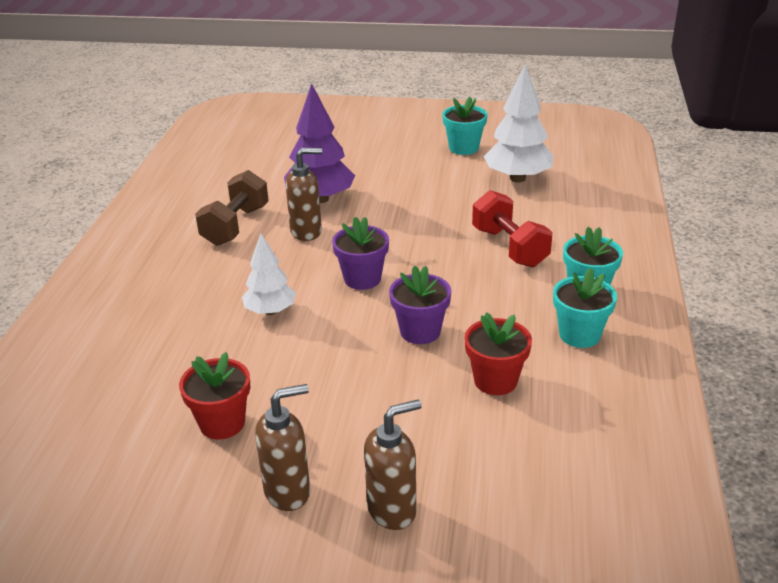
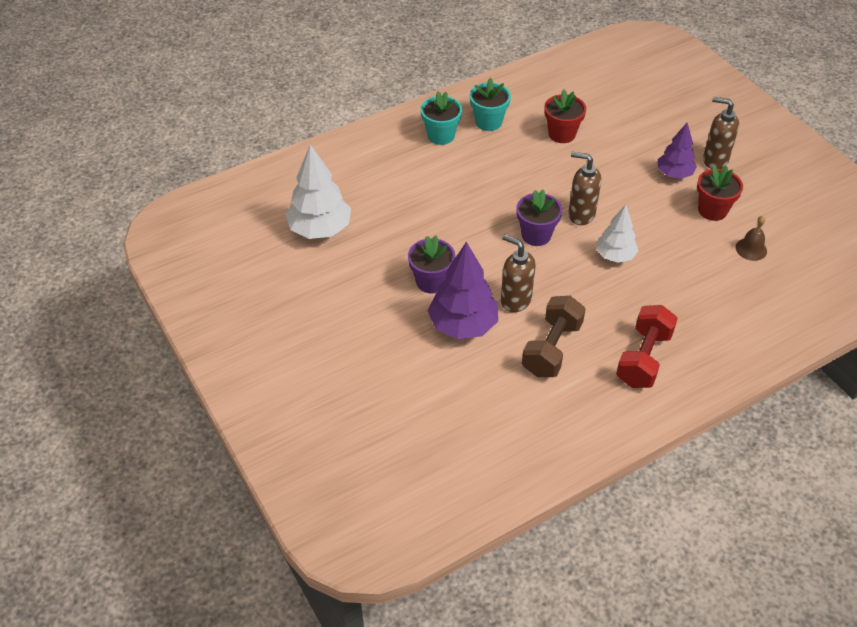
camera: 130 degrees left, 15 degrees up
brown dumbbell [195,170,269,246] -> brown dumbbell turned 45 degrees counterclockwise [522,296,586,377]
brown soap dispenser [364,399,422,530] -> brown soap dispenser moved to [568,152,601,225]
purple flower pot [389,265,451,344] -> purple flower pot moved to [408,236,455,294]
turquoise flower pot [442,97,488,155] -> none
red dumbbell [472,190,553,267] -> red dumbbell moved to [616,305,678,388]
none -> purple tree [658,123,697,179]
none -> brown bell [736,216,767,261]

